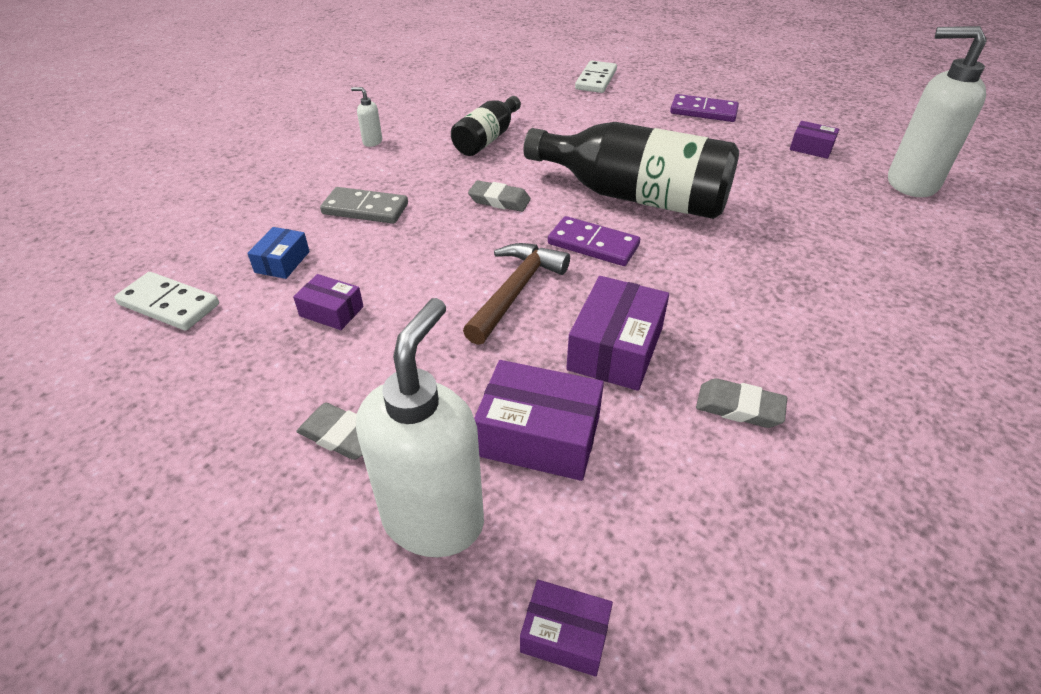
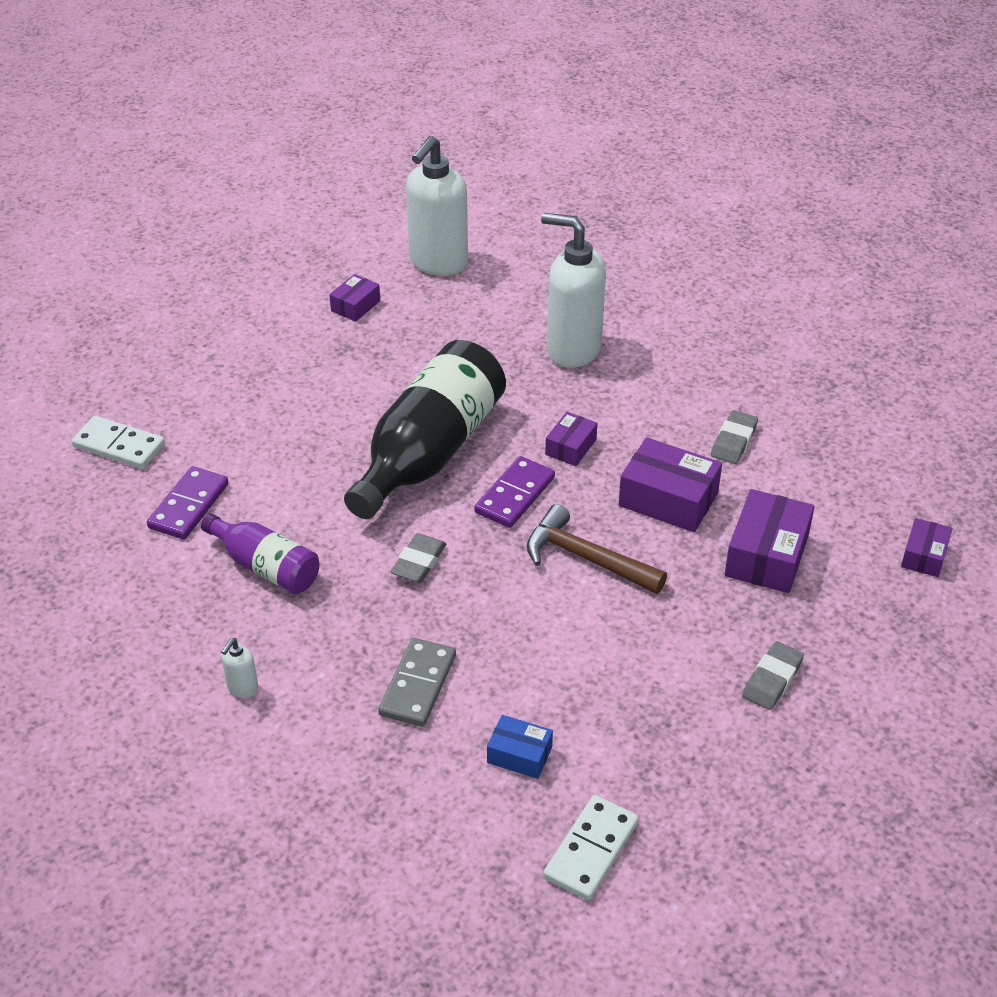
camera: 85 degrees left, 0 degrees up
purple box [293,274,364,330] -> purple box moved to [545,412,597,466]
white soap dispenser [356,298,484,557] -> white soap dispenser moved to [541,213,606,368]
black bottle [451,96,521,156] -> purple bottle [201,513,319,594]
purple domino [670,94,739,122] -> purple domino moved to [147,466,229,539]

